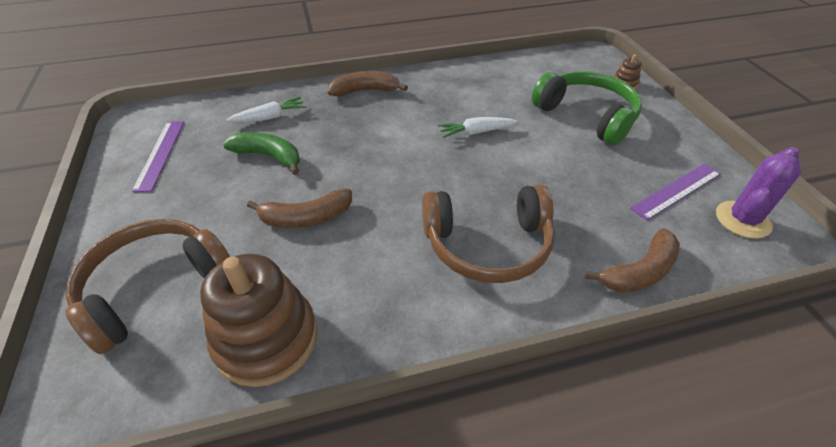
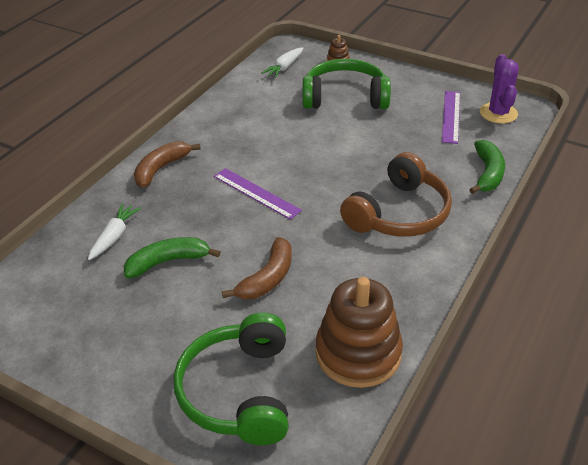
camera: 45 degrees left, 5 degrees down
brown headphones [65,219,230,354] -> green headphones [173,312,289,445]
purple ruler [132,121,184,192] -> purple ruler moved to [214,168,302,220]
white carrot [438,117,517,138] -> white carrot moved to [261,47,303,78]
brown banana [584,229,680,292] -> green banana [469,140,505,194]

